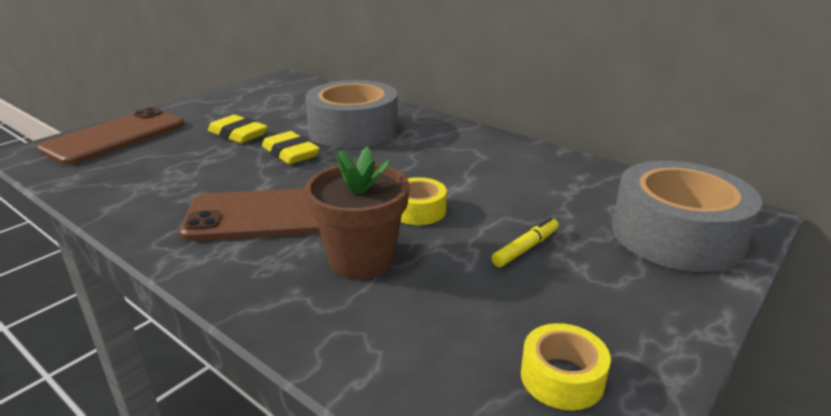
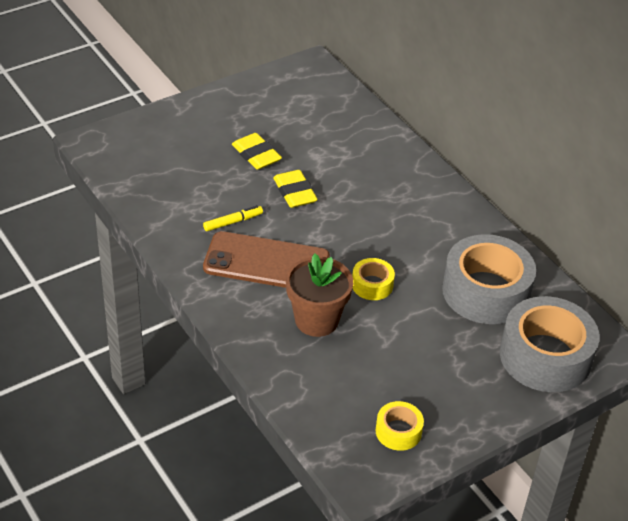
camera: 15 degrees right, 15 degrees up
brown phone [37,107,184,165] -> none
grey tape [305,80,398,149] -> grey tape moved to [442,234,536,324]
yellow marker [491,217,559,267] -> yellow marker moved to [203,205,263,231]

